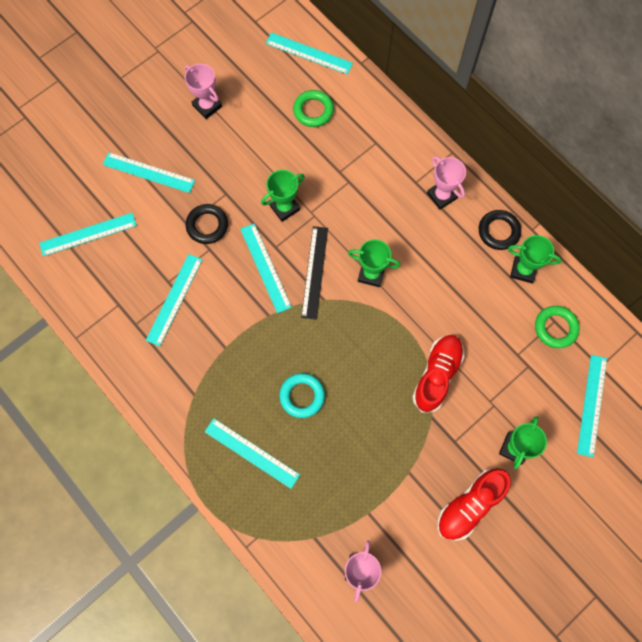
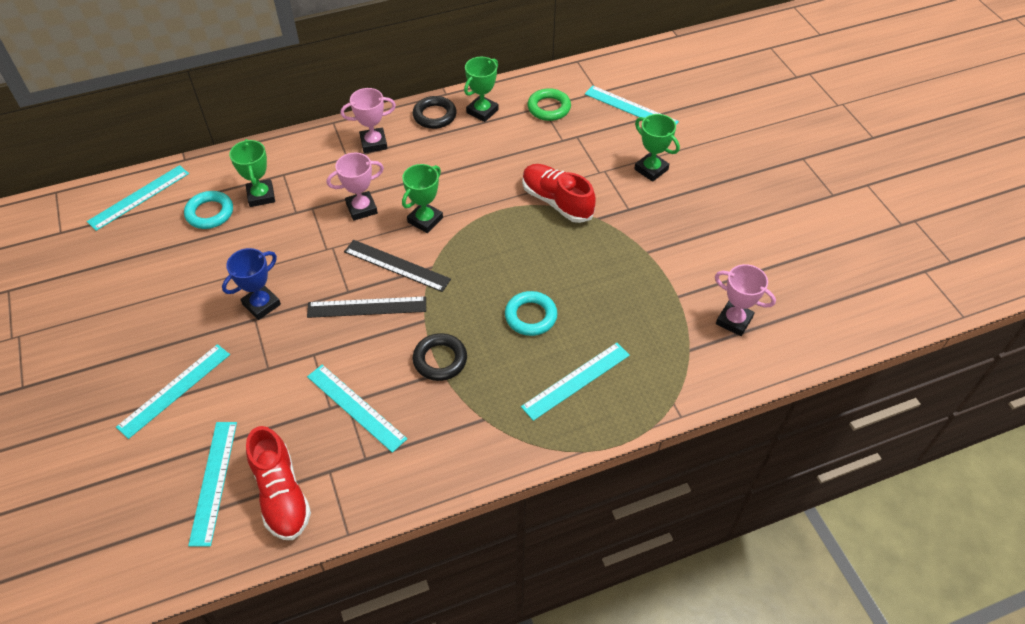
camera: 70 degrees left, 20 degrees down
pink trophy [185,64,222,119] -> pink trophy moved to [327,153,384,221]
black ring [186,204,228,244] -> black ring moved to [413,333,467,381]
turquoise ruler [240,224,292,313] -> black ruler [307,296,426,318]
green trophy [261,170,305,222] -> green trophy moved to [229,139,275,207]
green ring [293,90,334,127] -> turquoise ring [184,191,233,229]
red shoe [437,468,511,541] -> red shoe moved to [246,426,311,540]
none -> blue trophy [222,248,281,320]

